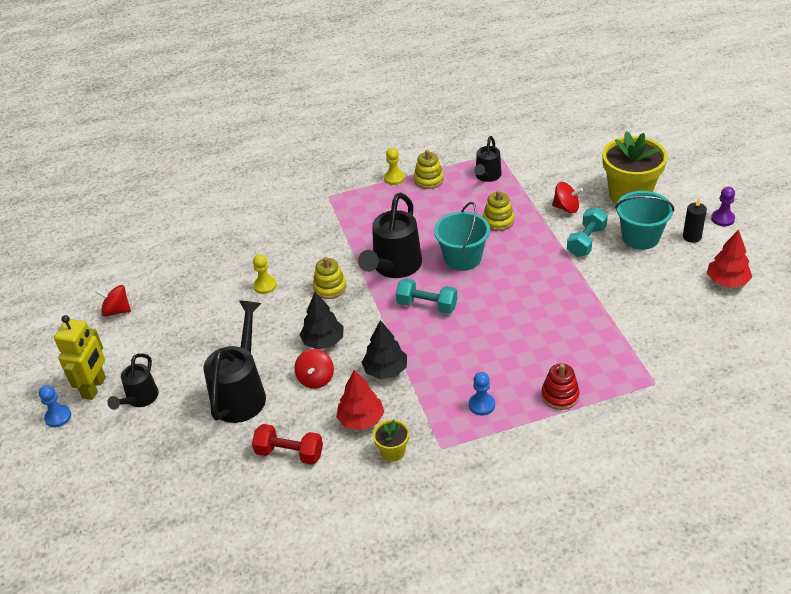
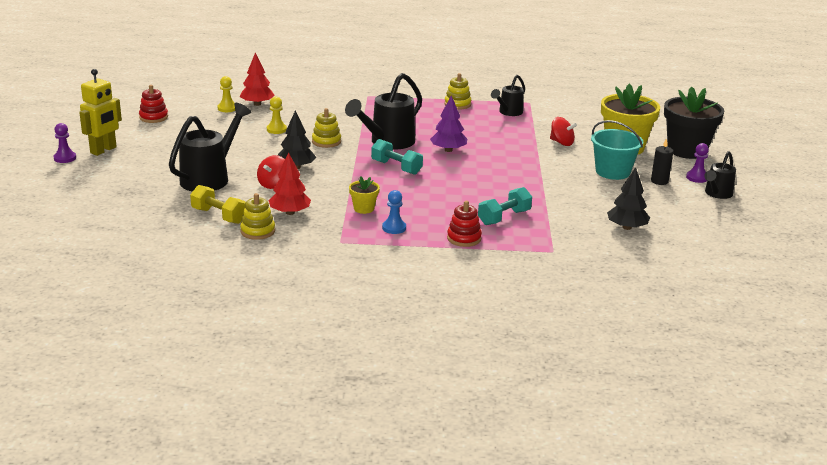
camera: 15 degrees right, 15 degrees down
blue pawn [39,385,71,427] -> purple pawn [54,123,76,163]
red spinning top [95,285,131,317] -> red stacking toy [139,85,168,123]
black watering can [107,353,159,410] -> black watering can moved to [704,151,736,199]
red dumbbell [252,424,323,465] -> yellow dumbbell [190,185,246,224]
black tree [362,320,407,379] -> black tree moved to [607,167,650,230]
yellow flower pot [373,420,409,461] -> yellow flower pot moved to [349,176,380,214]
yellow pawn [384,148,405,185] -> yellow pawn moved to [217,76,235,112]
turquoise bucket [434,202,490,271] -> purple tree [430,95,467,152]
yellow stacking toy [483,190,514,231] -> yellow stacking toy moved to [240,193,275,240]
turquoise dumbbell [567,207,608,257] -> turquoise dumbbell moved to [478,187,532,225]
red tree [707,230,752,288] -> red tree moved to [240,53,275,106]
none -> black flower pot [664,87,724,159]

